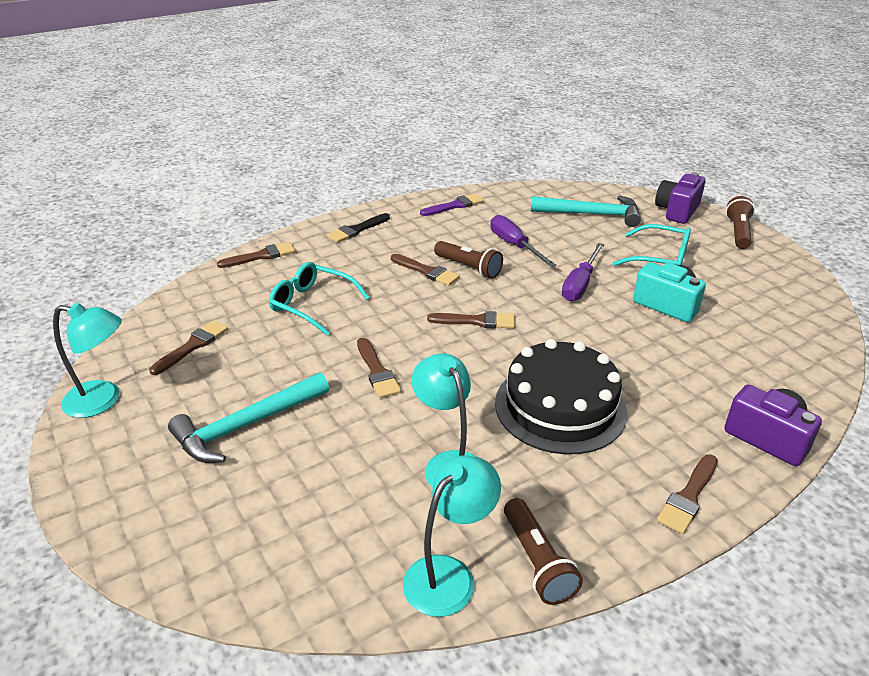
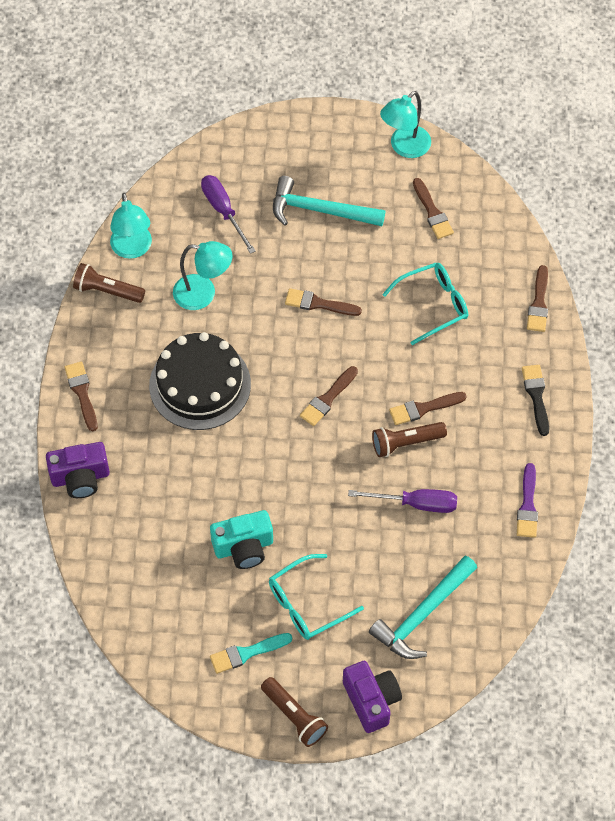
camera: 125 degrees right, 25 degrees up
turquoise hammer [168,373,329,463] -> turquoise hammer turned 75 degrees counterclockwise [273,176,385,226]
purple screwdriver [562,243,604,301] -> purple screwdriver moved to [201,175,256,254]
none -> turquoise brush [210,633,292,674]

